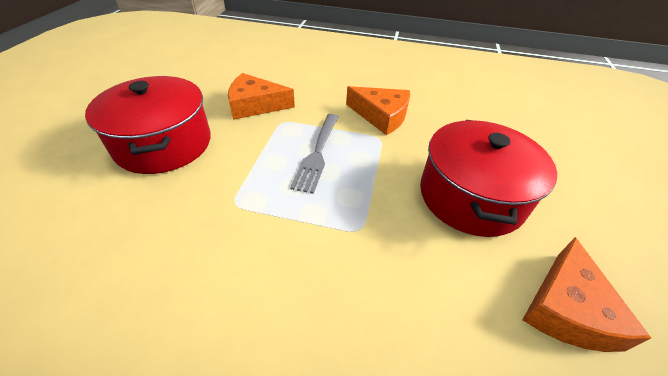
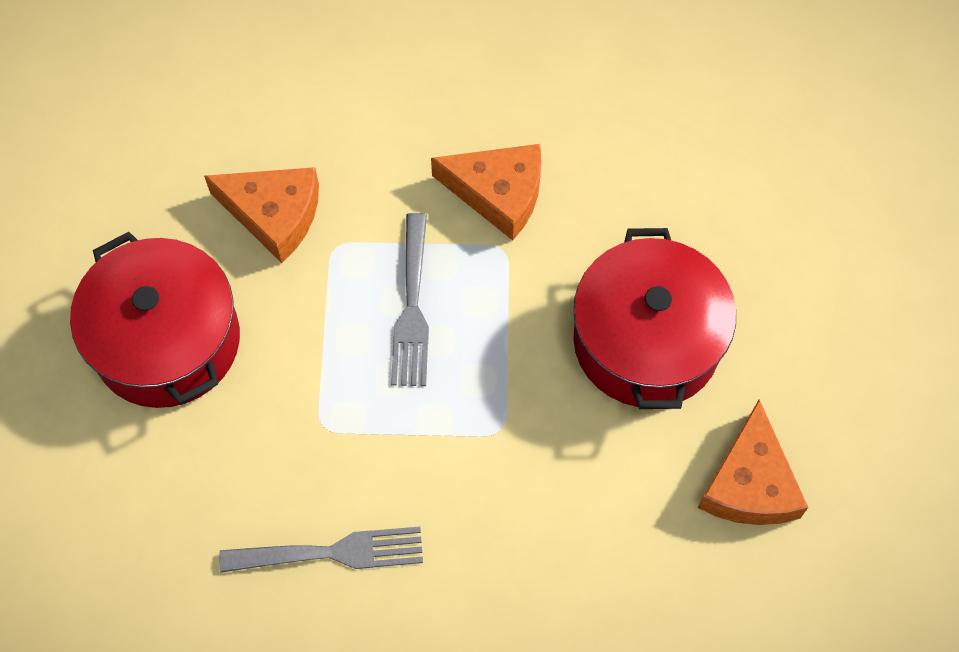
camera: 10 degrees left, 20 degrees up
orange cheese [228,73,295,120] -> orange cheese turned 150 degrees counterclockwise [204,167,319,263]
none -> grey fork [219,527,423,573]

